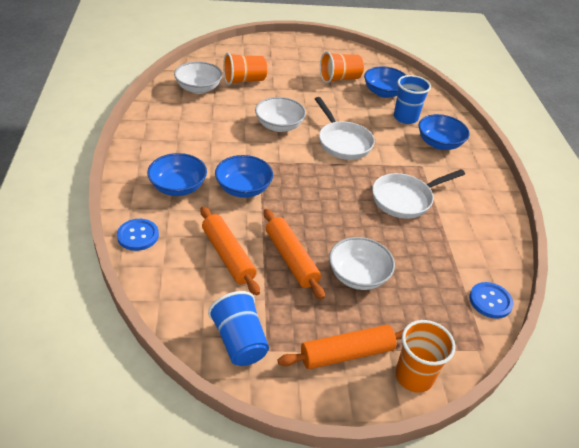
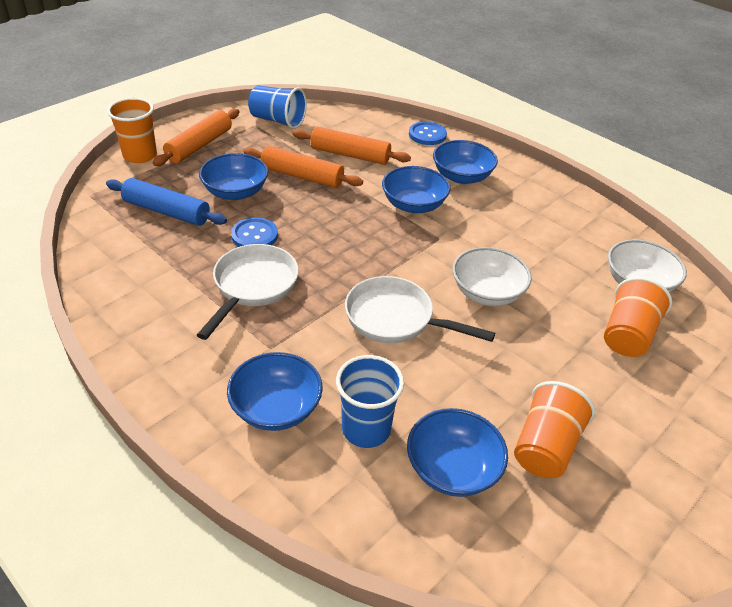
camera: 140 degrees right, 0 degrees up
white bowl [329,237,395,290] -> blue bowl [199,153,268,200]
blue button [469,282,513,319] -> blue button moved to [231,217,278,247]
none -> blue rolling pin [106,178,227,226]

